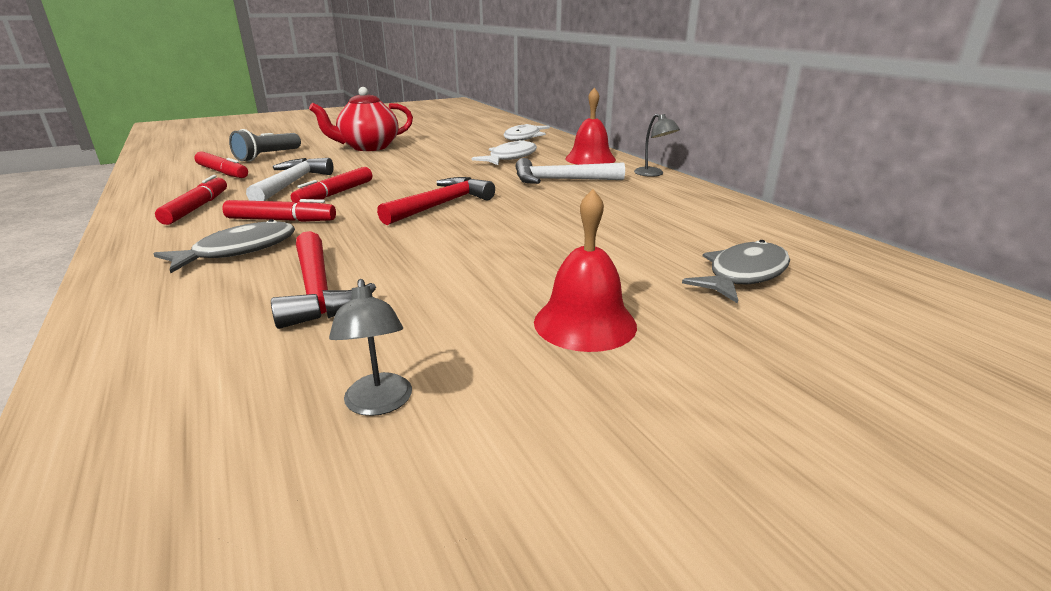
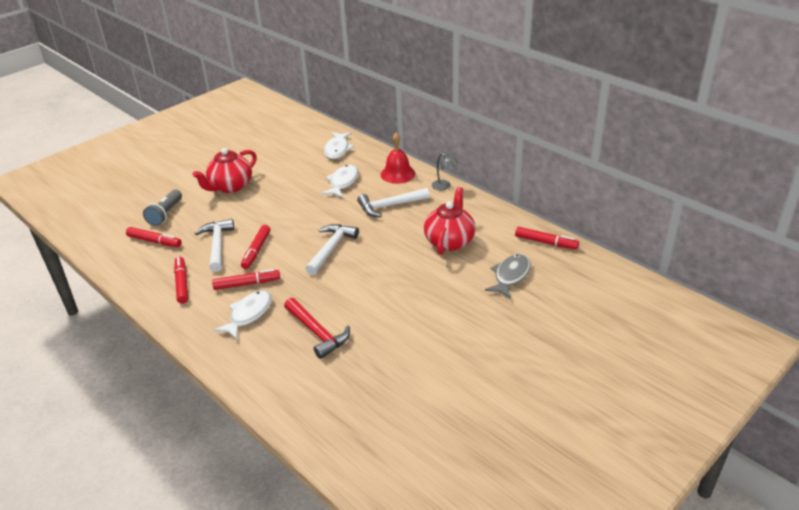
camera: 15 degrees left, 10 degrees up
grey fish [154,219,295,273] -> white fish [214,290,272,340]
grey lamp [329,279,412,416] -> none
red hammer [377,177,495,225] -> white hammer [305,224,359,275]
red bell [534,189,637,352] -> none
none -> red teapot [424,187,475,255]
none -> red marker [515,227,579,249]

